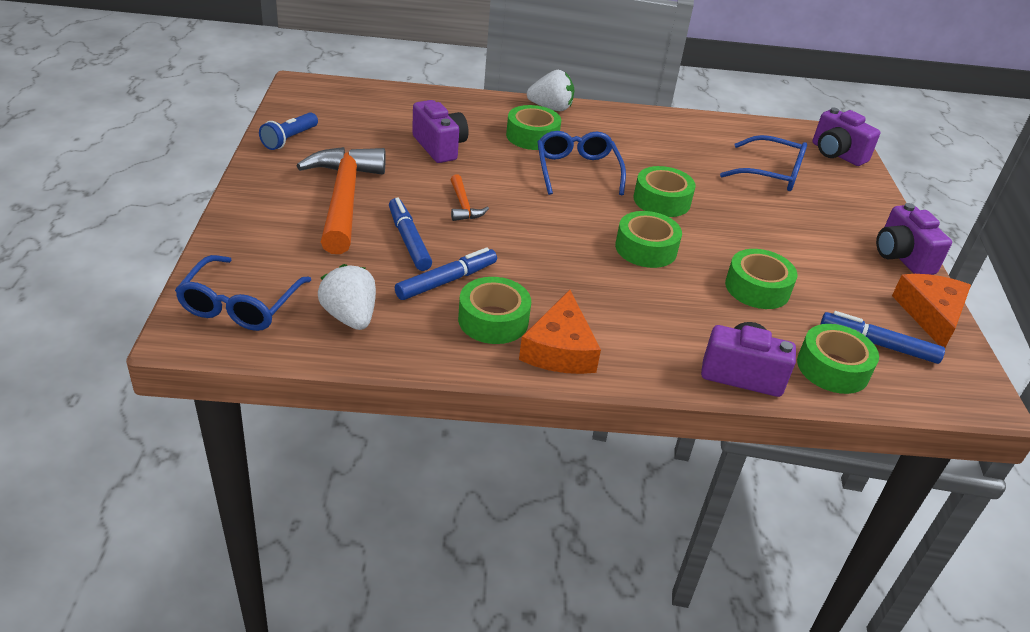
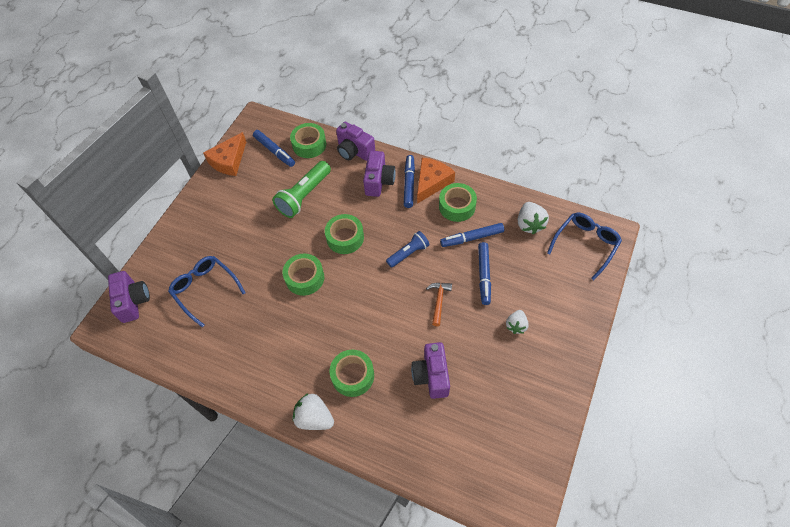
camera: 150 degrees left, 20 degrees up
blue flashlight [259,112,318,150] -> blue flashlight moved to [386,231,430,268]
orange hammer [296,147,386,254] -> white strawberry [506,310,529,334]
blue glasses [537,131,626,195] -> none
green tape [725,249,797,309] -> green flashlight [272,161,331,218]
purple camera [876,203,952,275] -> purple camera moved to [363,151,396,197]
none -> blue marker [404,155,415,208]

